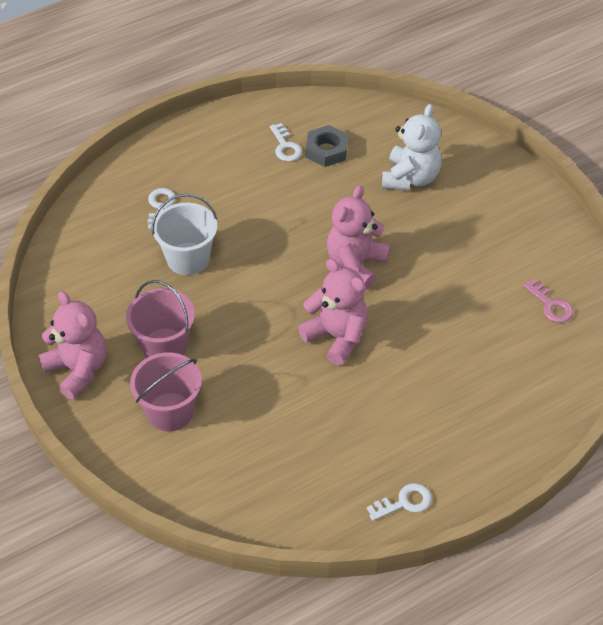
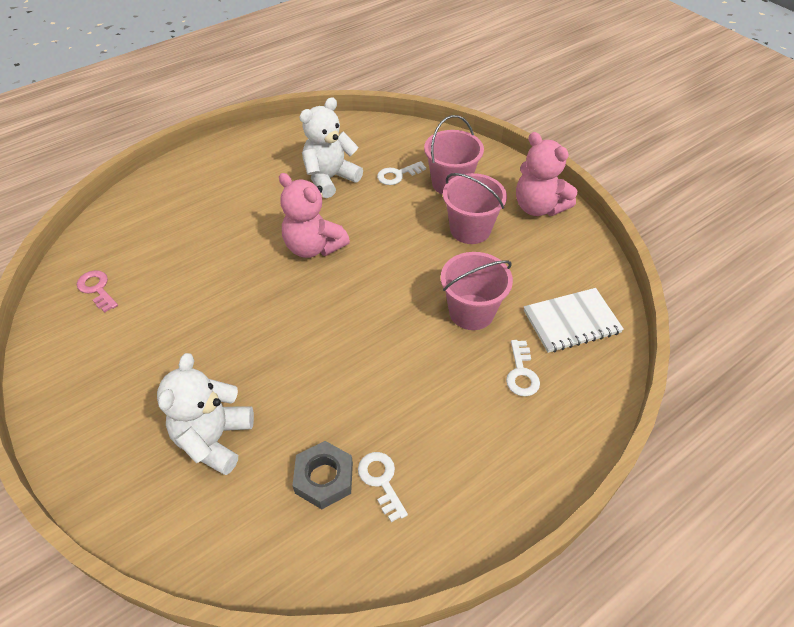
camera: 175 degrees right, 0 degrees up
white bucket [152,194,217,275] -> pink bucket [441,252,513,330]
pink teddy bear [327,186,390,290] -> none
white key [367,483,432,521] -> white key moved to [377,161,426,185]
none -> white teddy bear [299,97,363,198]
none -> white notebook [524,288,624,353]

